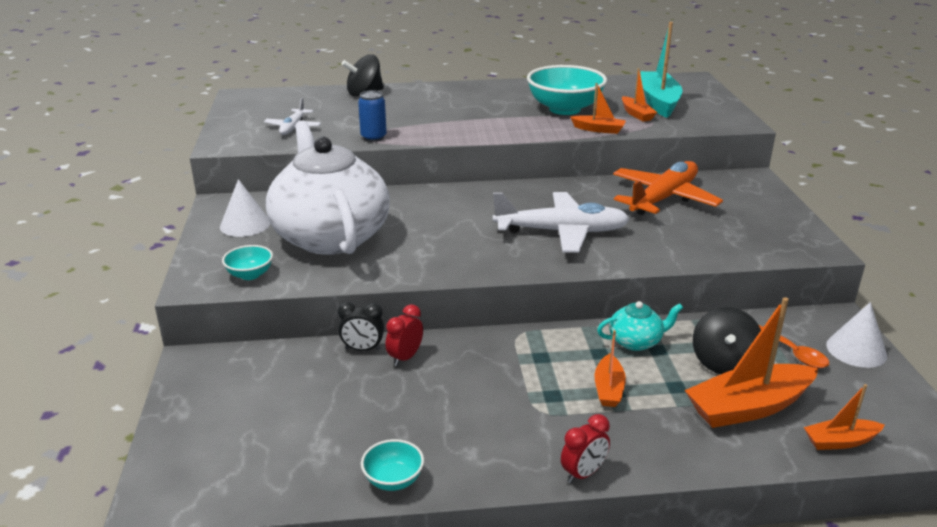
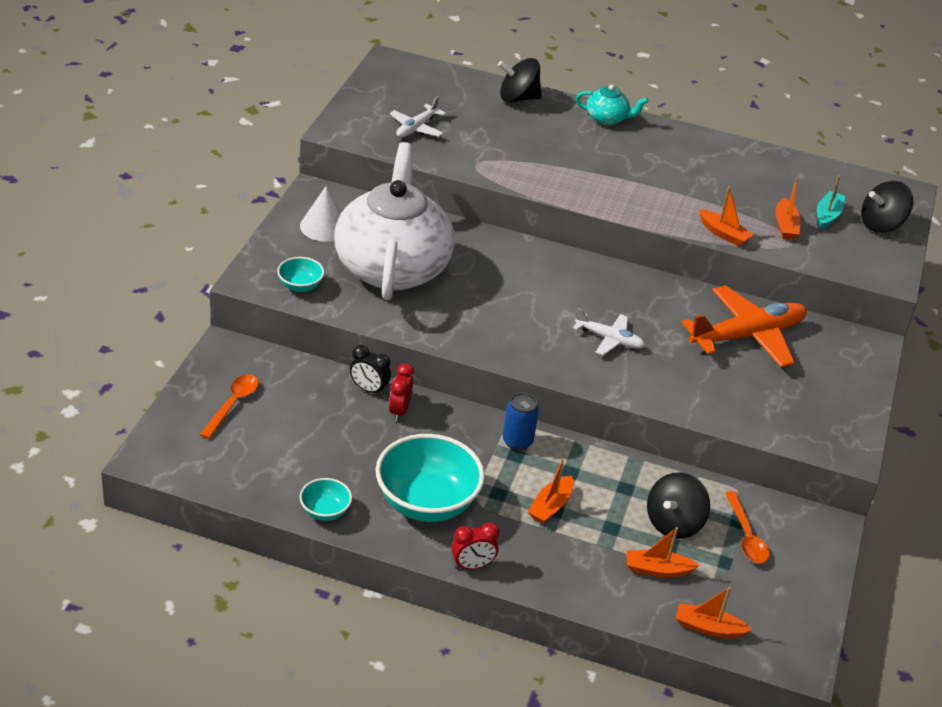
camera: 20 degrees right, 10 degrees up
blue can [358,90,387,142] -> blue can moved to [503,393,539,451]
red clock [386,304,423,366] -> red clock turned 45 degrees counterclockwise [389,363,414,422]
white plane [493,192,630,252] -> white plane [573,308,645,356], size x0.53
turquoise bowl [527,65,607,115] -> turquoise bowl moved to [375,434,485,522]
turquoise teapot [597,301,683,351] -> turquoise teapot moved to [576,84,648,125]
turquoise boat [641,22,683,118] -> turquoise boat [817,175,845,229], size x0.53
orange boat [685,297,818,428] -> orange boat [627,527,700,578], size x0.53
white cone [826,302,887,368] -> none
none -> orange spoon [200,374,259,439]
none -> black spinning top [861,181,913,233]

